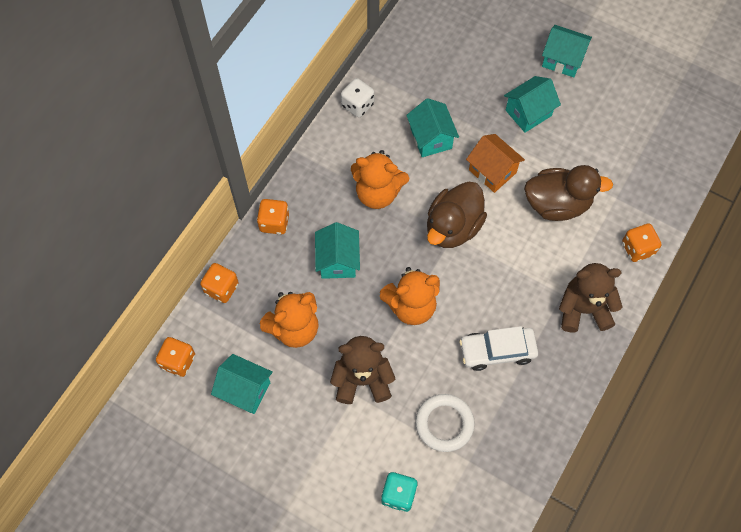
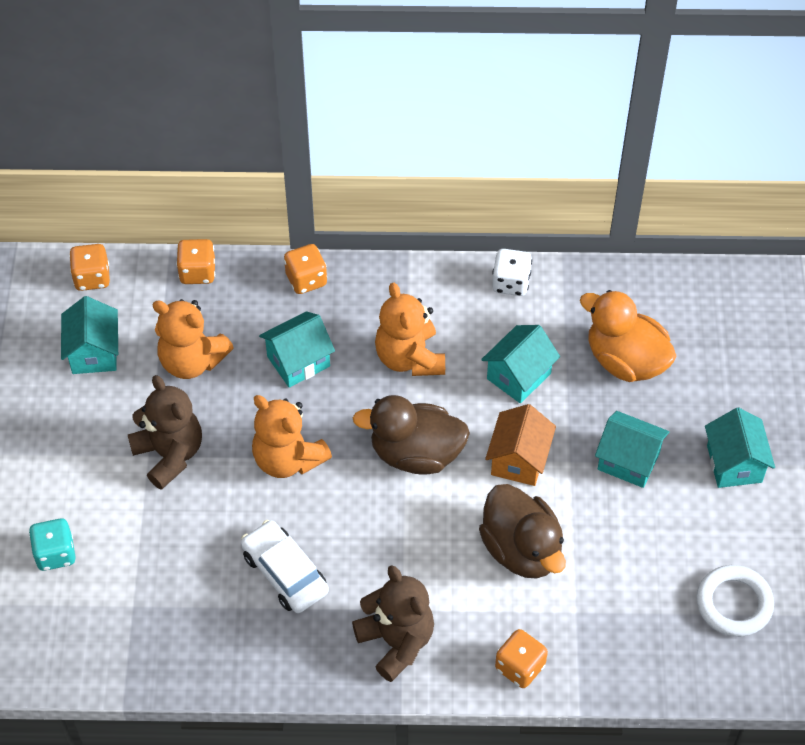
camera: 60 degrees right, 10 degrees down
white ring [415,394,475,452] -> white ring moved to [696,565,774,637]
none -> orange duck [580,290,677,382]

